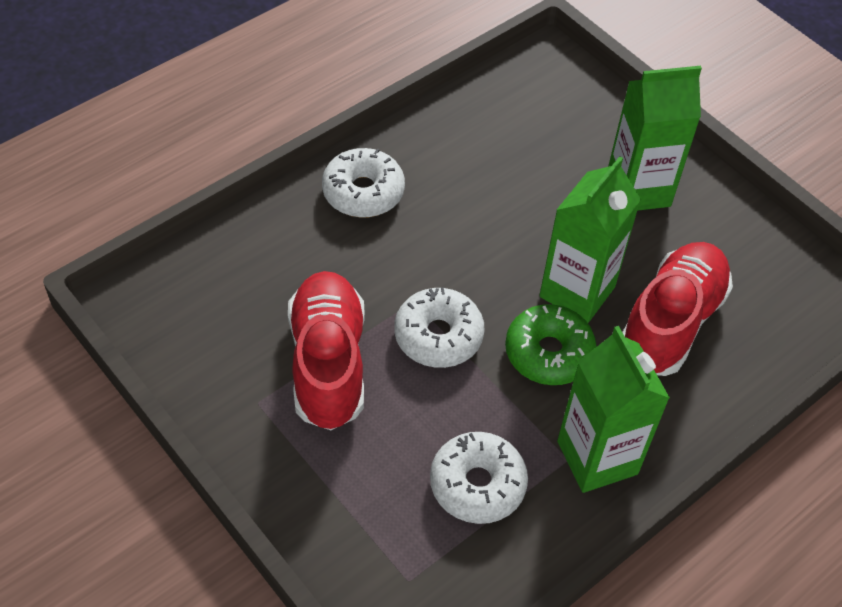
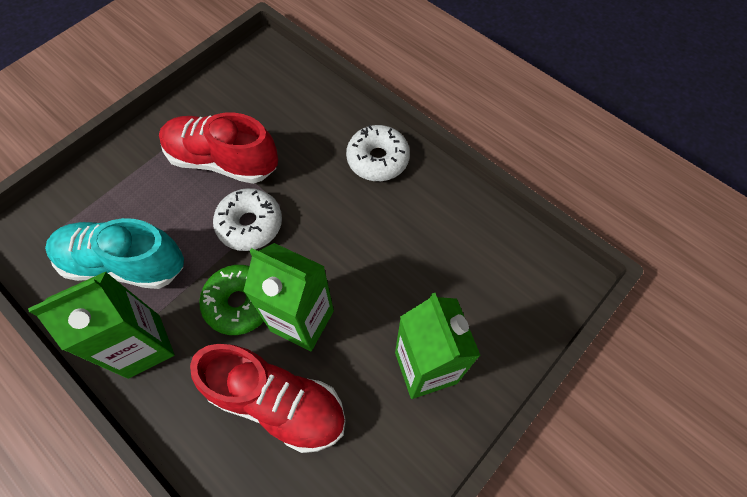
camera: 85 degrees right, 10 degrees up
red shoe [288,271,365,430] -> red shoe turned 150 degrees counterclockwise [159,112,278,184]
white donut [430,432,528,524] -> turquoise shoe [45,218,184,289]

